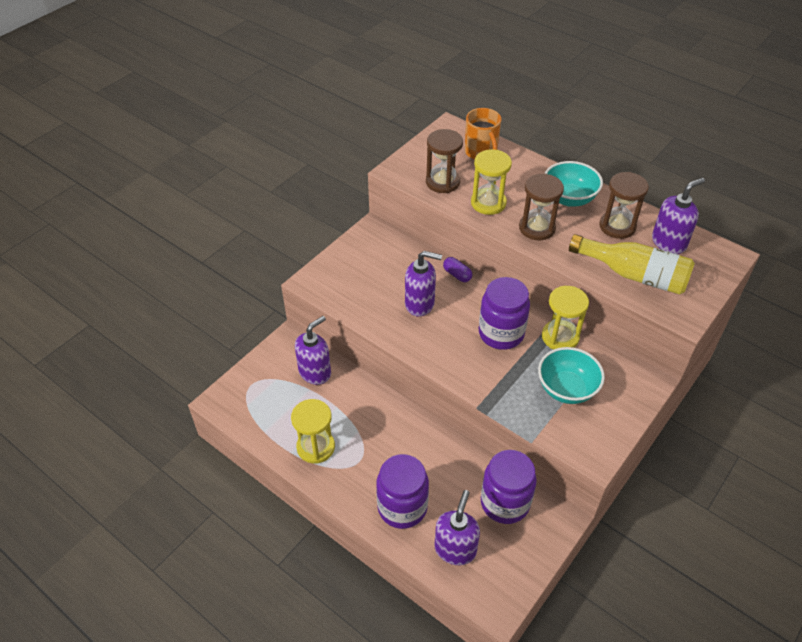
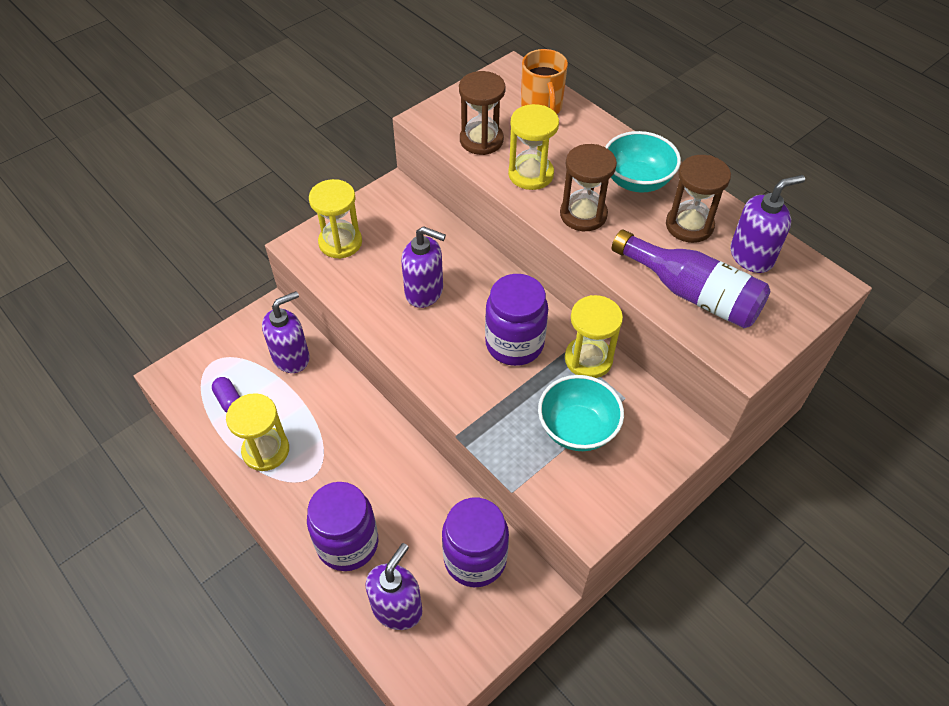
camera: 10 degrees right, 5 degrees up
purple capsule [443,257,472,282] -> purple capsule moved to [212,377,240,413]
yellow bottle [569,234,695,295] -> purple bottle [612,229,770,328]
none -> yellow hourglass [309,179,362,259]

